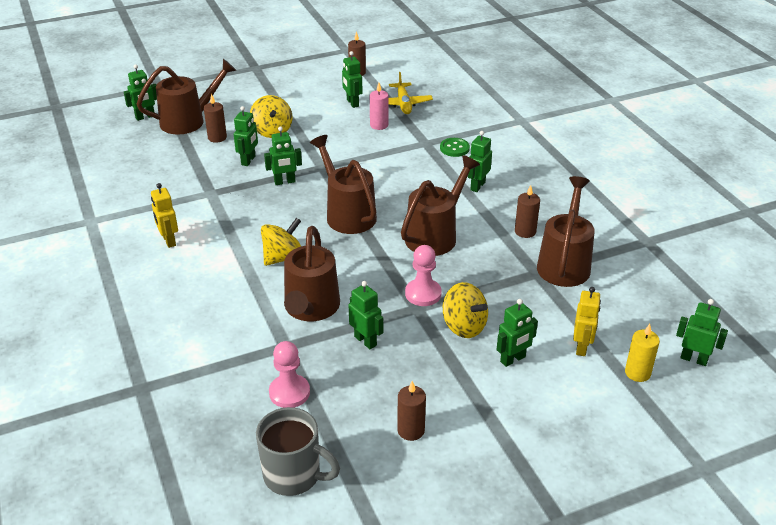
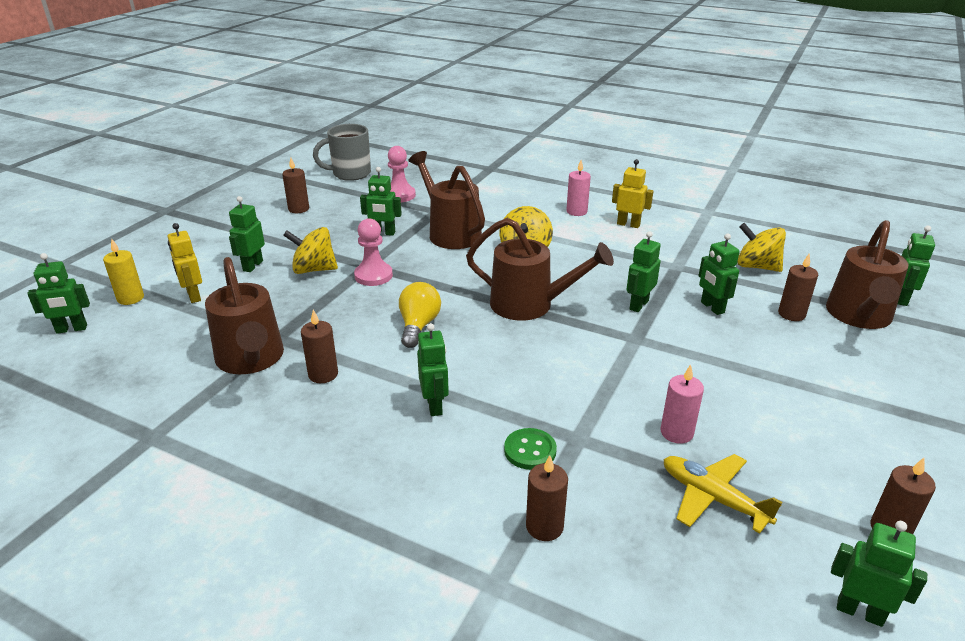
camera: 140 degrees right, 5 degrees down
yellow spinning top [250,95,292,138] -> yellow spinning top moved to [737,223,786,272]
green robot [342,51,363,108] -> green robot moved to [831,521,927,627]
brown watering can [401,155,480,256] -> yellow light bulb [399,282,441,348]
none -> brown candle [526,455,568,541]
none -> pink candle [566,160,591,216]

